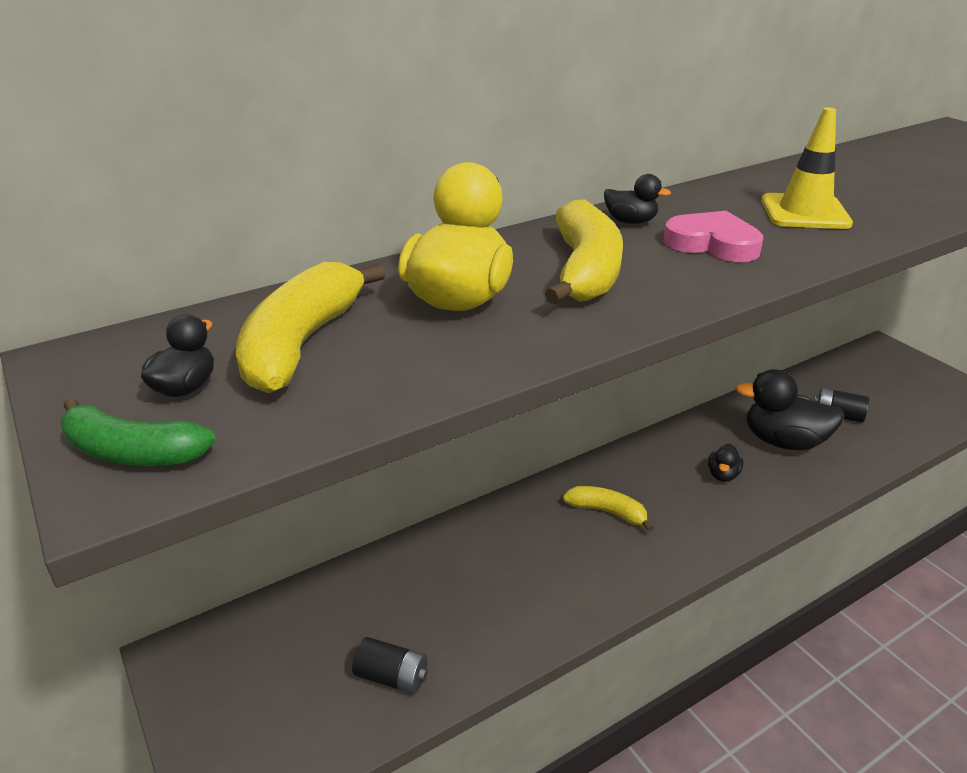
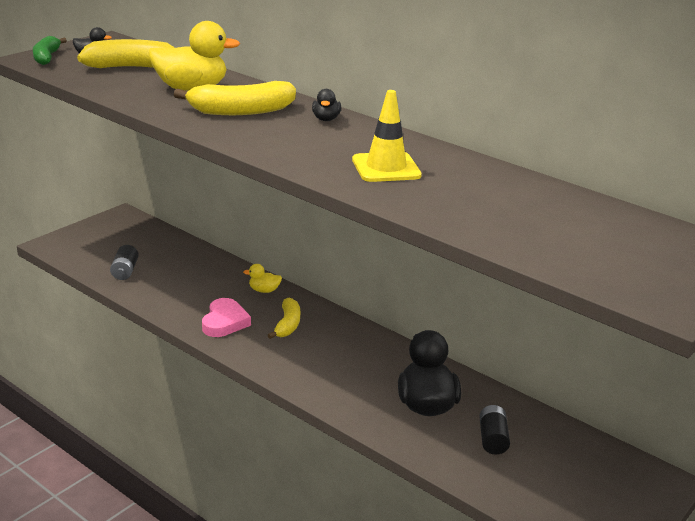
camera: 70 degrees right, 5 degrees down
pink heart [663,211,763,262] -> pink heart moved to [202,298,251,337]
black duck [708,444,744,482] -> none
none -> yellow duck [243,264,282,293]

